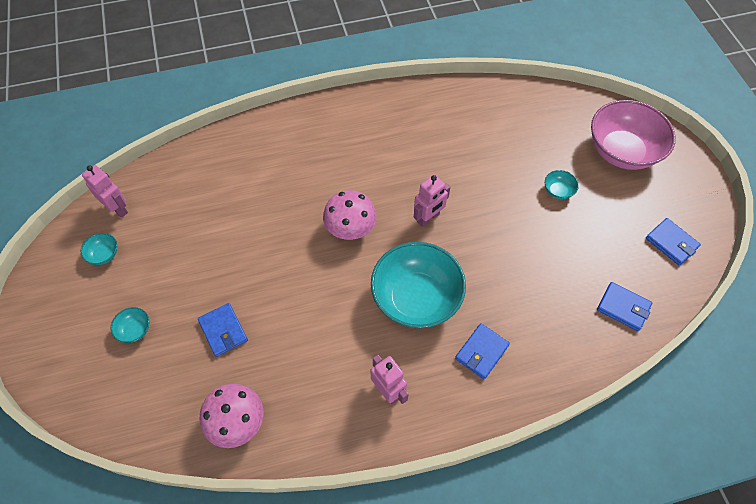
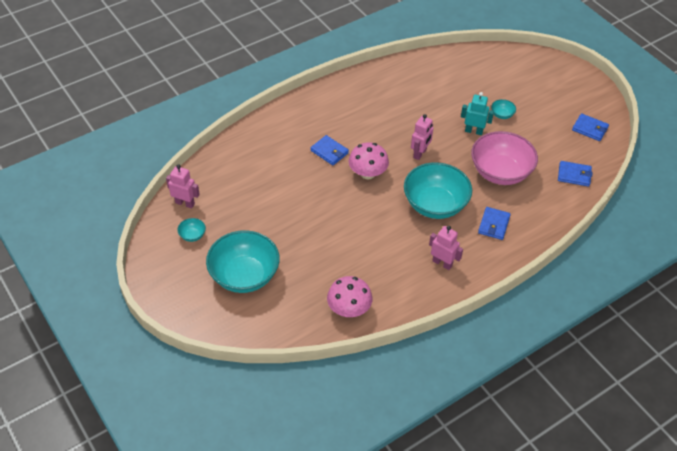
camera: 20 degrees left, 10 degrees down
turquoise bowl [111,307,149,343] -> turquoise bowl [206,230,280,293], size x2.49
blue wallet [198,303,248,357] -> blue wallet moved to [311,135,349,165]
pink bowl [591,100,676,170] -> pink bowl moved to [471,131,538,185]
none -> turquoise robot [461,92,494,135]

